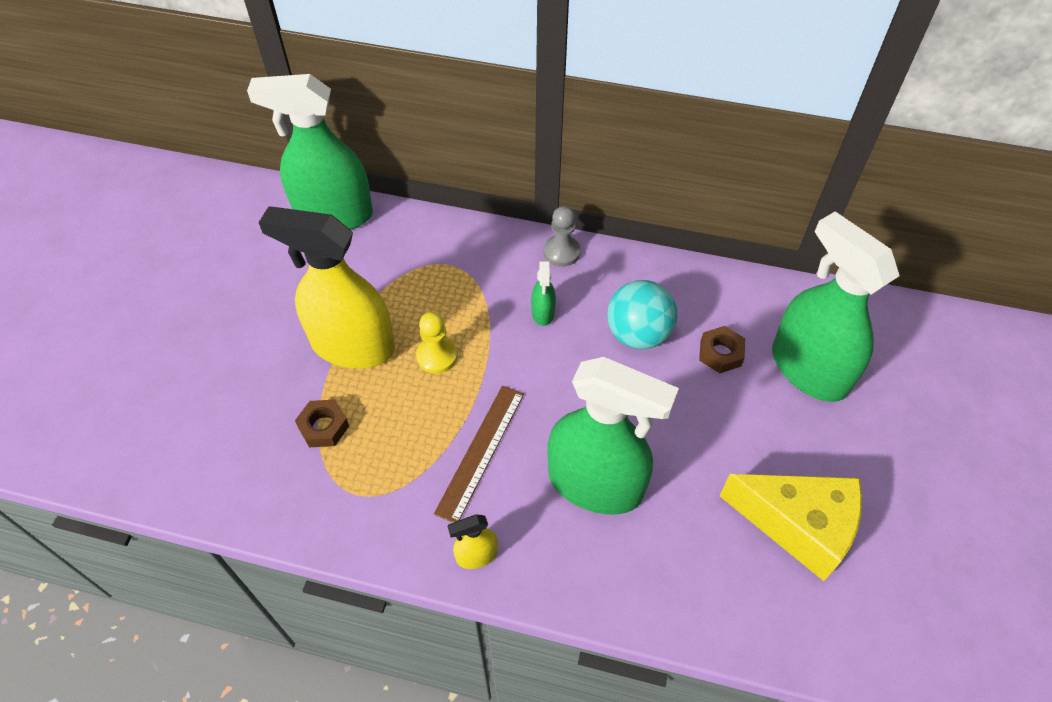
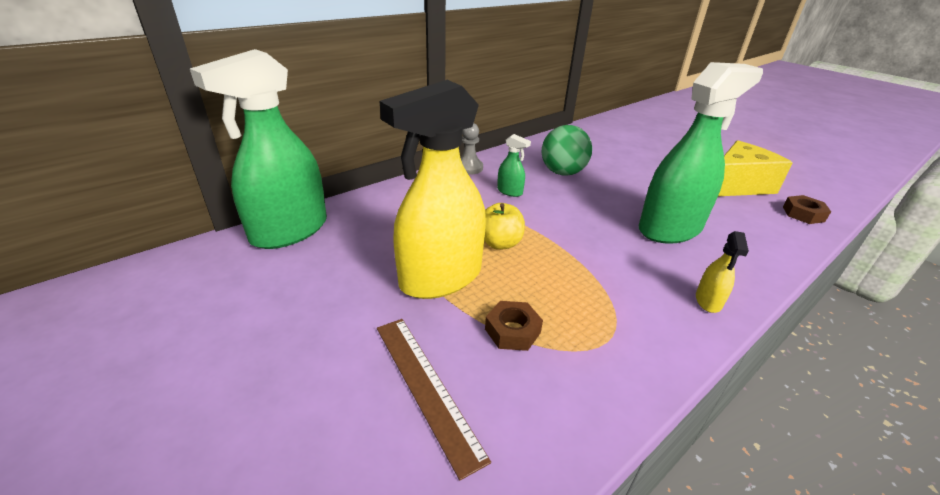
camera: 55 degrees left, 20 degrees down
yellow pawn [416,312,457,374] -> yellow apple [484,203,525,250]
brown ruler [434,386,524,523] -> brown ruler moved to [377,319,491,480]
turquoise ball [607,280,677,349] -> green ball [542,125,592,176]
brown nut [699,326,745,373] -> brown nut moved to [783,195,831,224]
green spray bottle [772,211,900,402] -> none

